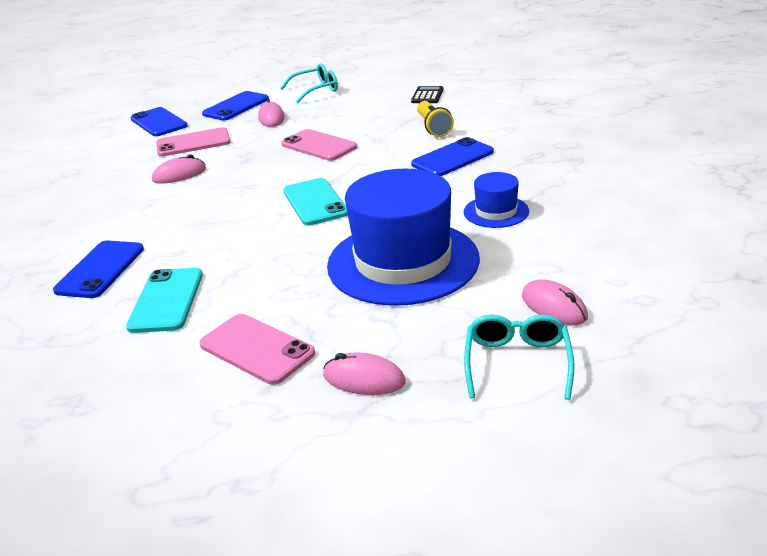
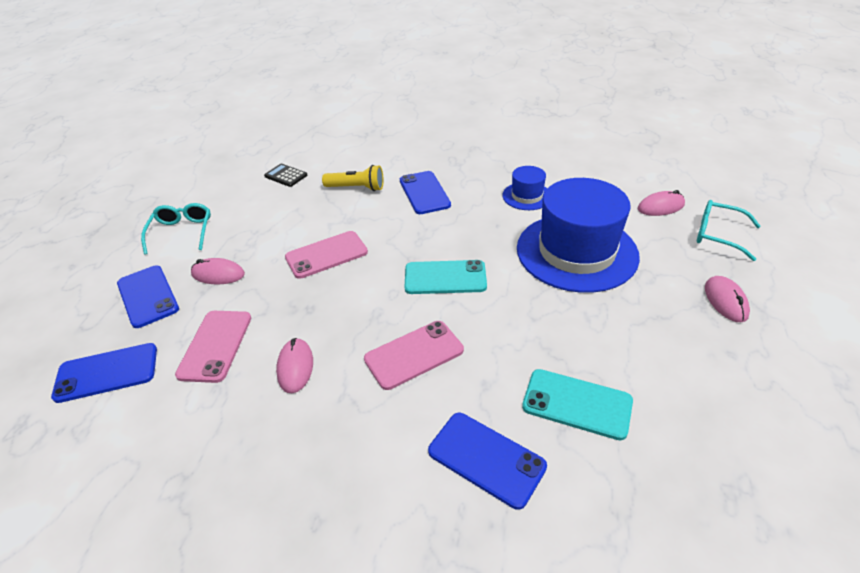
camera: 70 degrees left, 10 degrees up
pink phone [199,314,315,385] -> pink phone moved to [364,321,464,390]
pink mouse [323,353,406,395] -> pink mouse turned 45 degrees counterclockwise [705,276,750,322]

